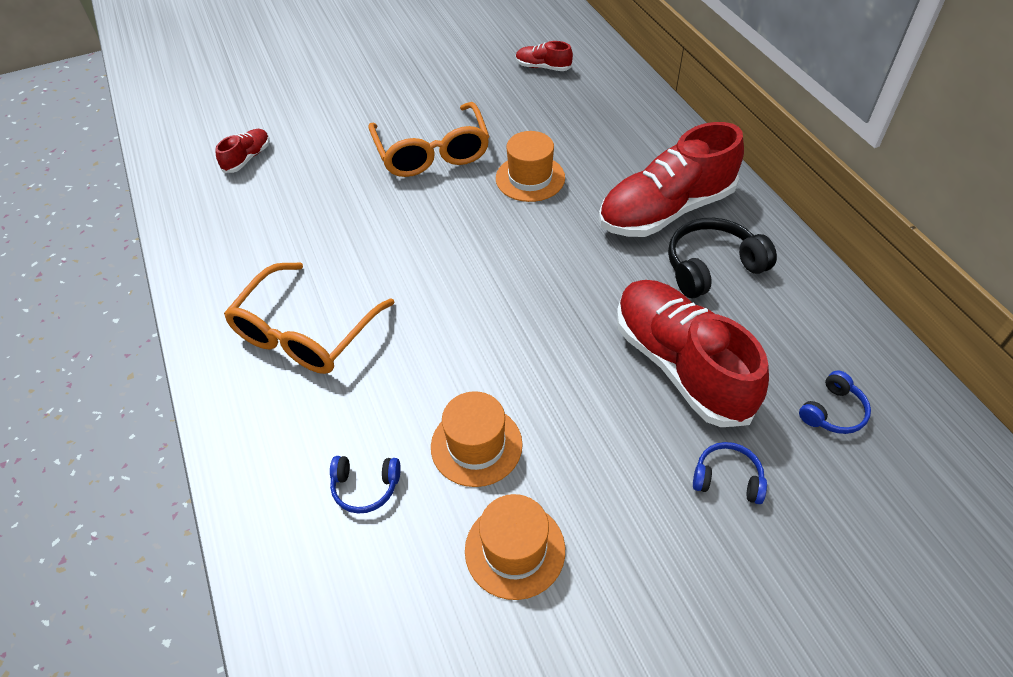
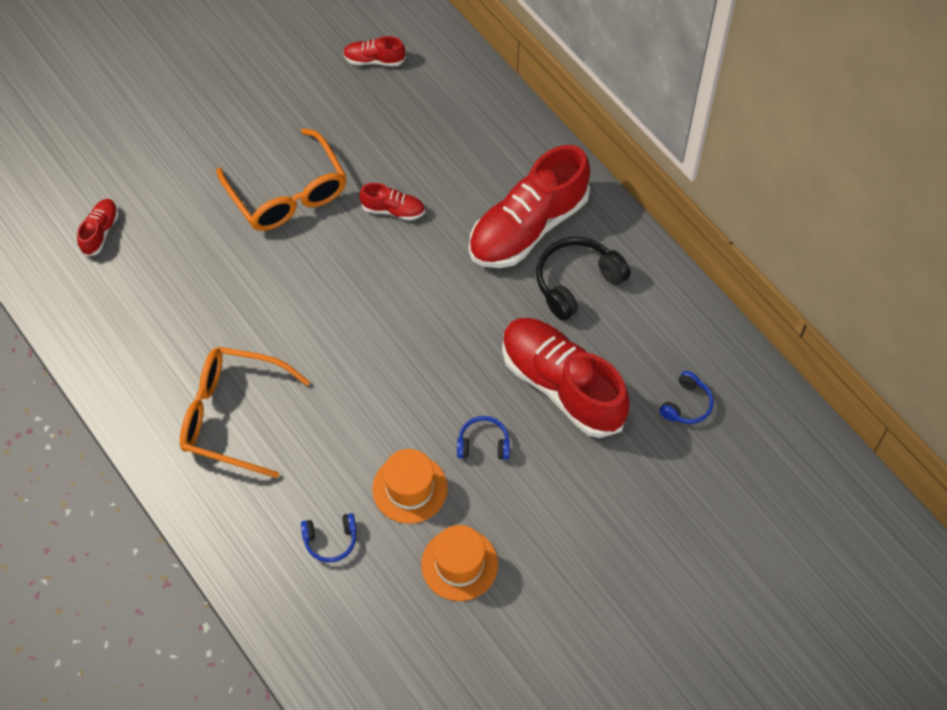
camera: 15 degrees left, 10 degrees up
orange glasses [224,263,395,374] -> orange glasses turned 90 degrees clockwise [180,347,310,478]
orange hat [496,131,565,202] -> red shoe [359,183,425,221]
blue headphones [693,442,767,504] -> blue headphones moved to [457,416,510,460]

